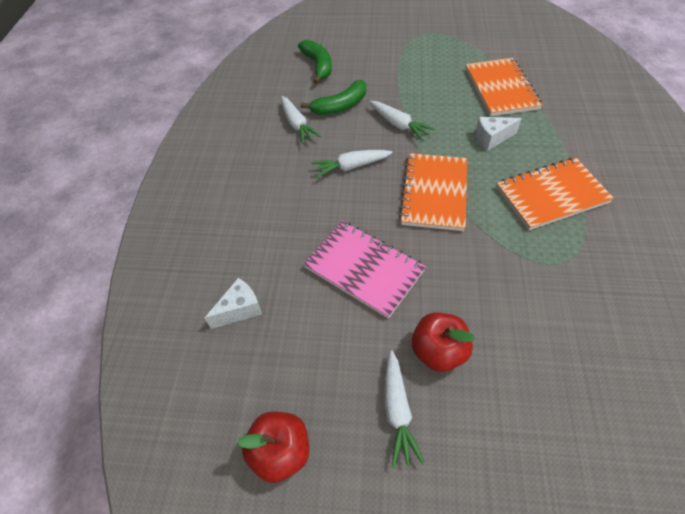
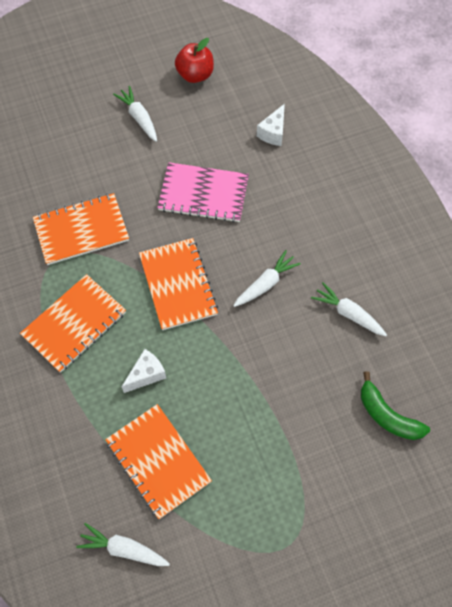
camera: 150 degrees right, 10 degrees up
green banana [300,80,366,115] -> none
white carrot [370,101,435,141] -> white carrot moved to [76,523,170,566]
red apple [411,312,475,372] -> none
none -> orange notebook [33,193,129,265]

